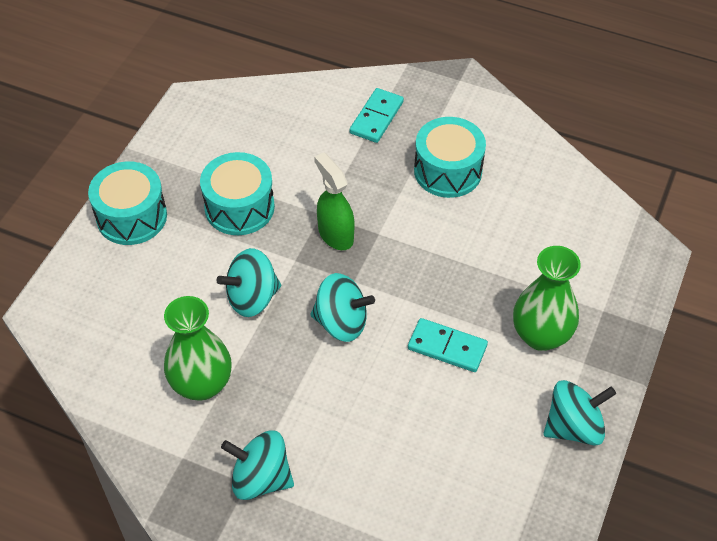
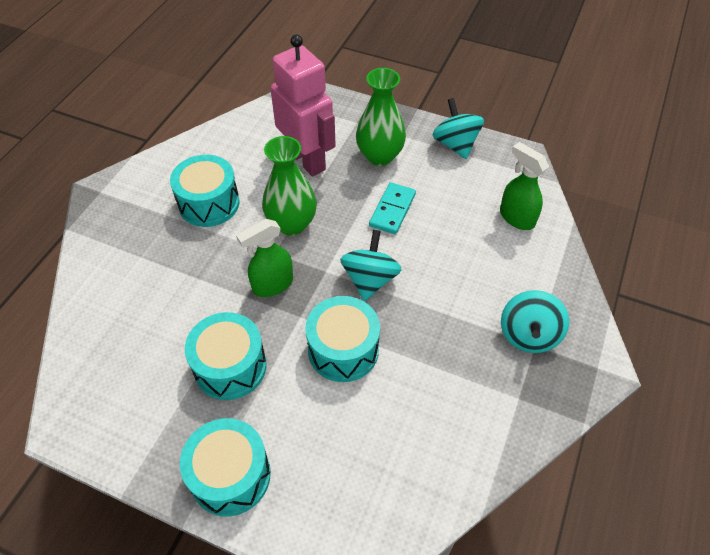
camera: 90 degrees left, 0 degrees up
green vase [164,296,232,401] -> green vase moved to [262,136,317,236]
turquoise spinning top [217,248,281,317] -> turquoise drum [305,296,380,382]
turquoise domino [350,88,404,143] -> none
none -> pink robot [270,34,336,176]
none -> green spray bottle [500,142,549,230]

